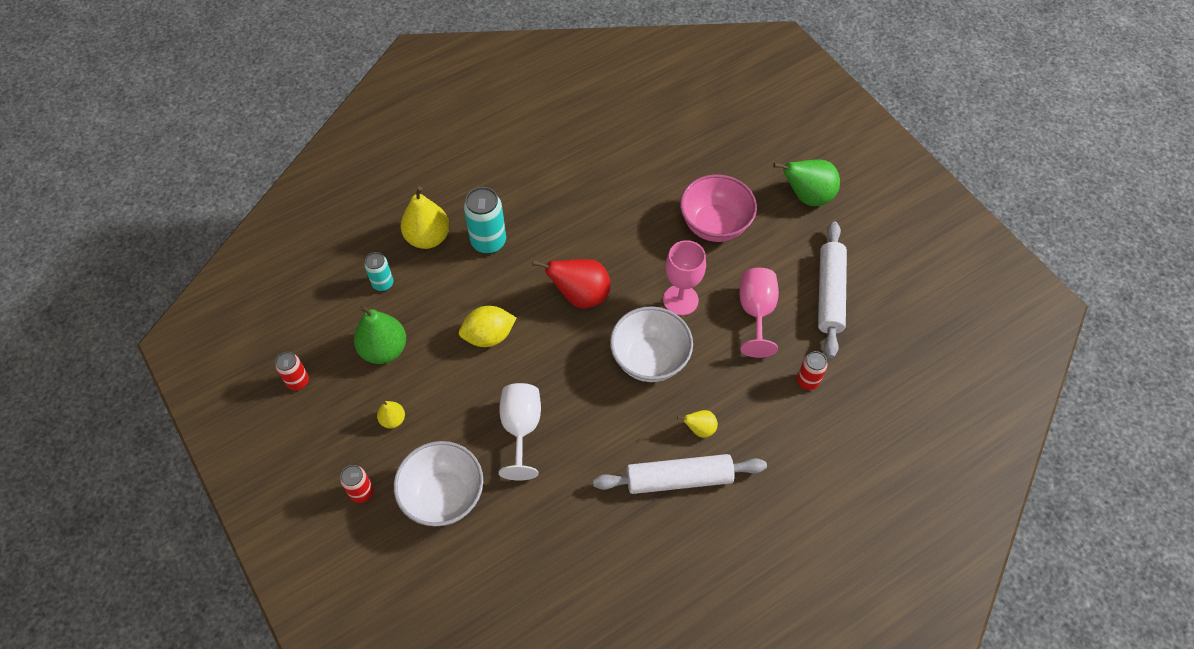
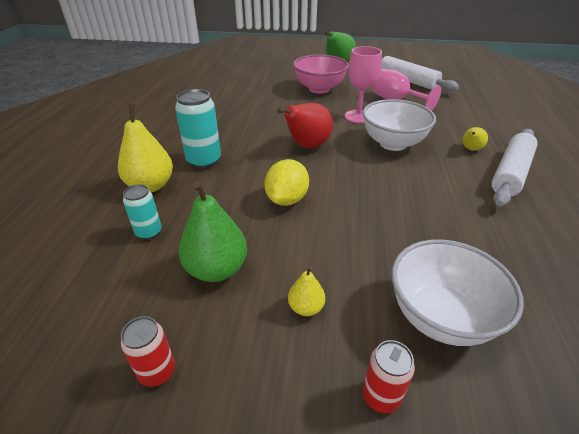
camera: 50 degrees left, 20 degrees down
white goblet [499,383,541,481] -> none
red can [797,351,828,390] -> none

